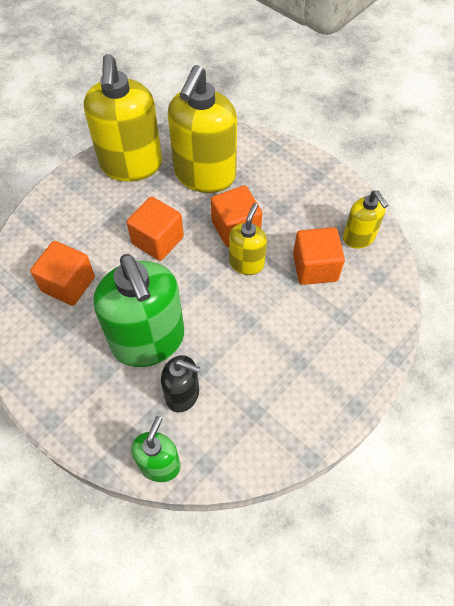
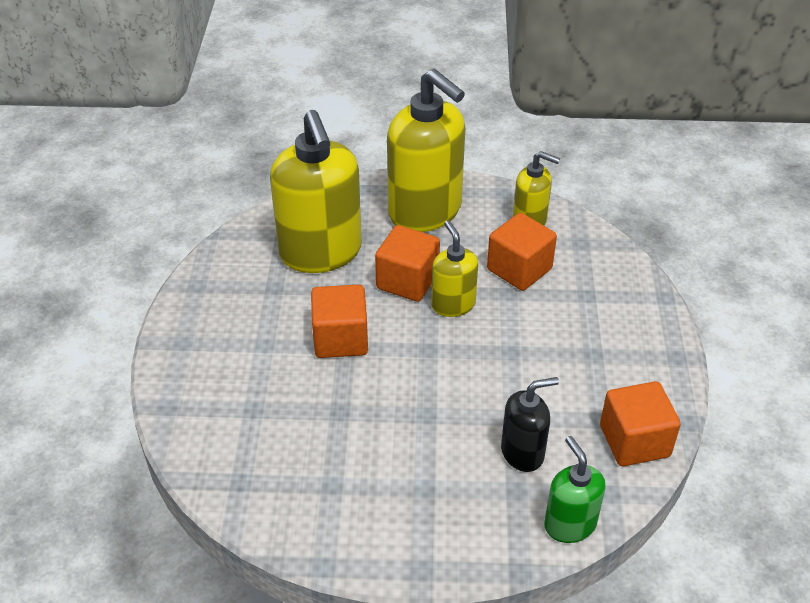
camera: 40 degrees left, 15 degrees down
orange cube [30,241,95,306] -> orange cube moved to [600,381,681,466]
yellow soap dispenser [84,54,162,182] -> yellow soap dispenser moved to [387,69,465,232]
green soap dispenser [93,254,184,367] -> none

